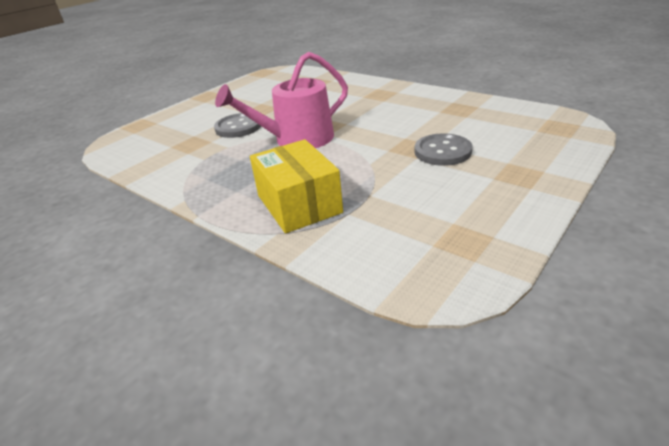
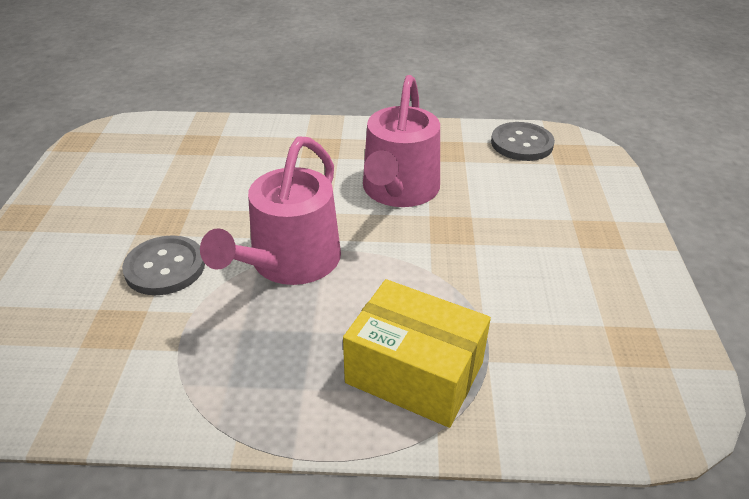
camera: 40 degrees left, 5 degrees up
grey button [414,133,472,166] -> grey button moved to [491,122,555,161]
none -> pink watering can [363,75,440,207]

